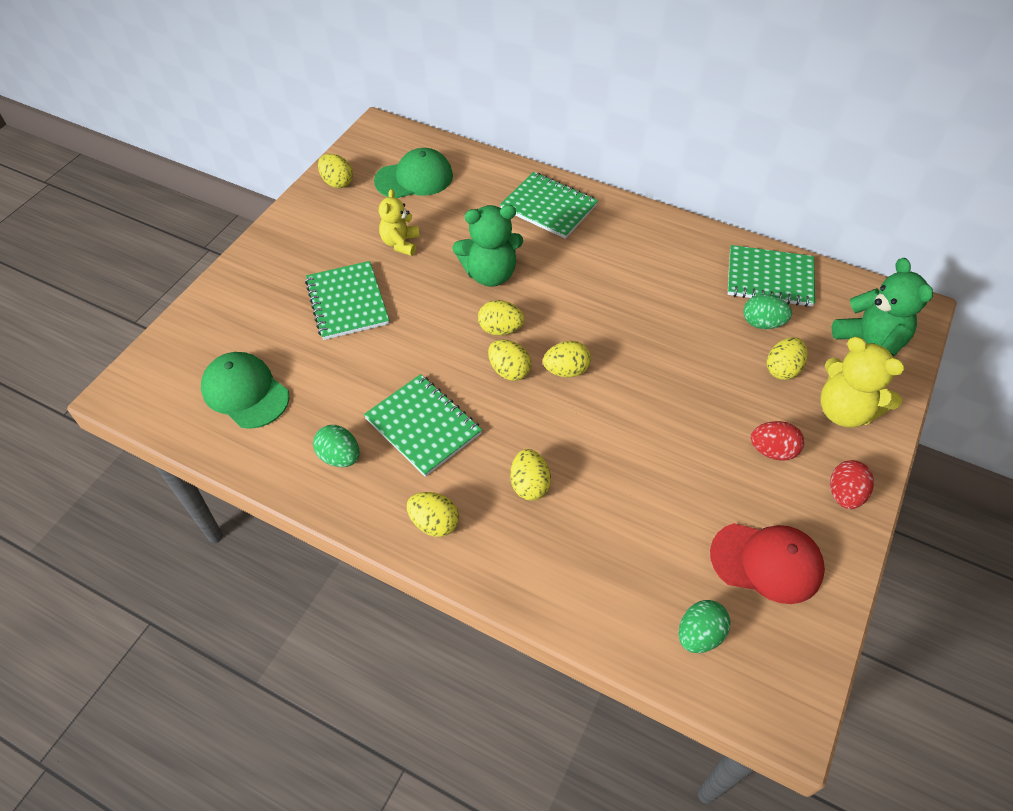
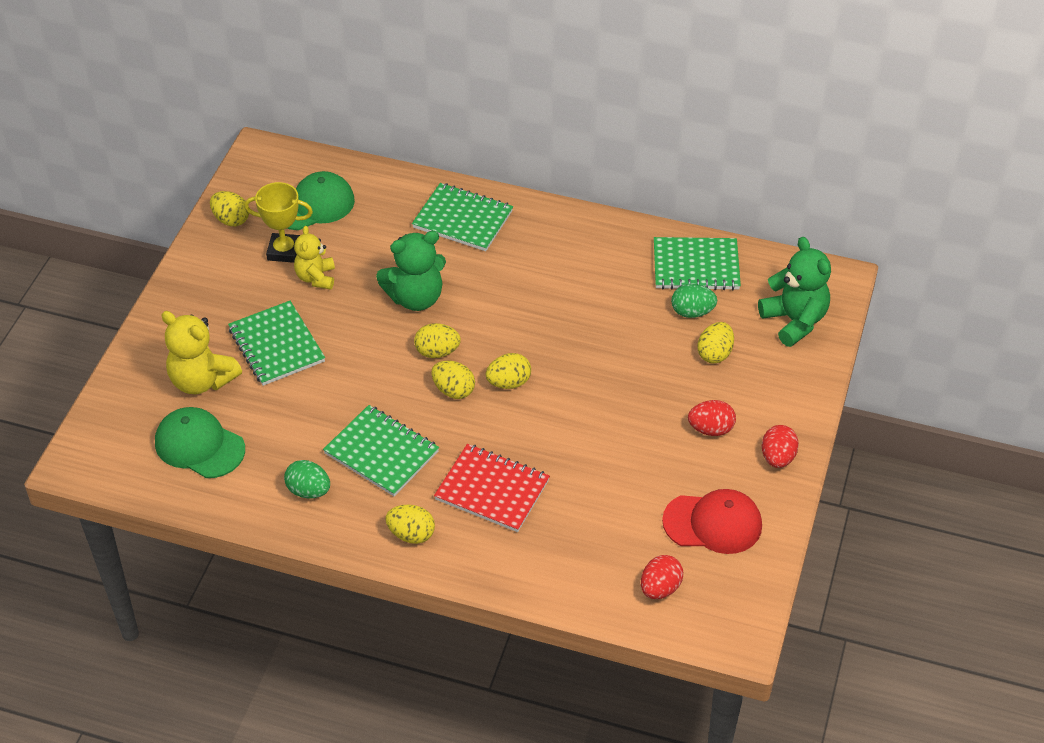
camera: 10 degrees left, 5 degrees down
yellow egg [510,449,551,501] -> red notebook [434,444,550,532]
green egg [679,600,731,653] -> red egg [641,555,683,599]
yellow teddy bear [821,337,905,428] -> yellow teddy bear moved to [161,311,242,394]
none -> yellow trophy [244,182,313,263]

